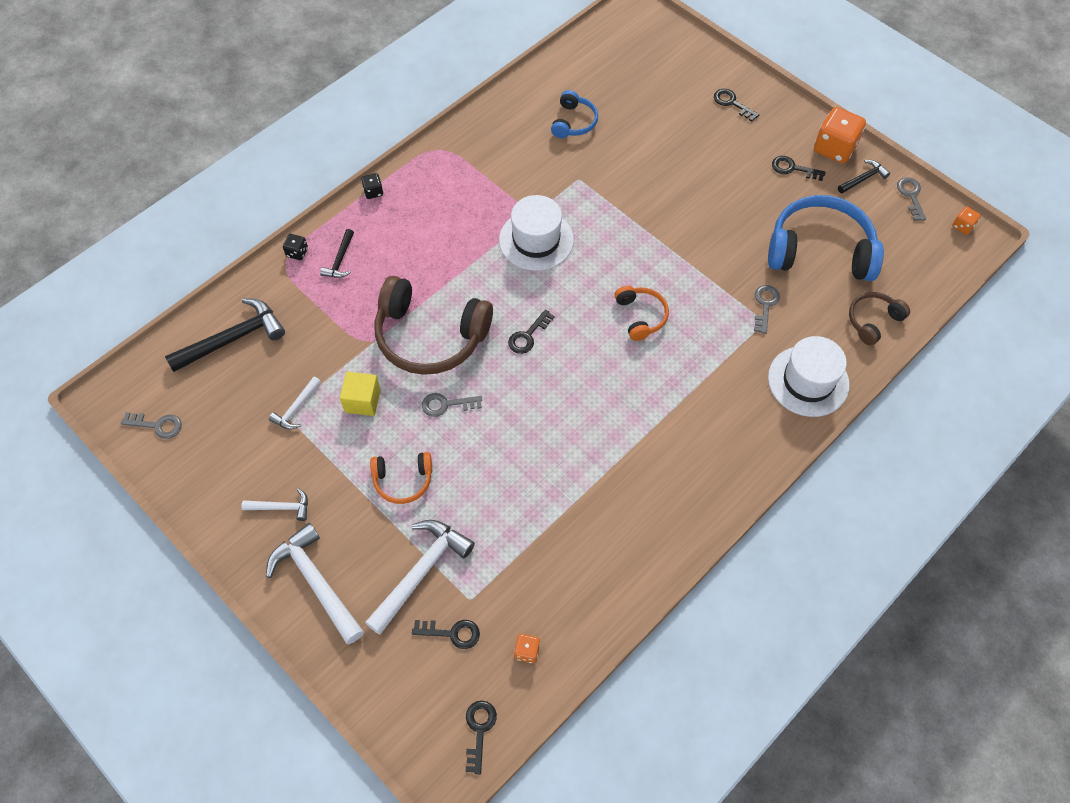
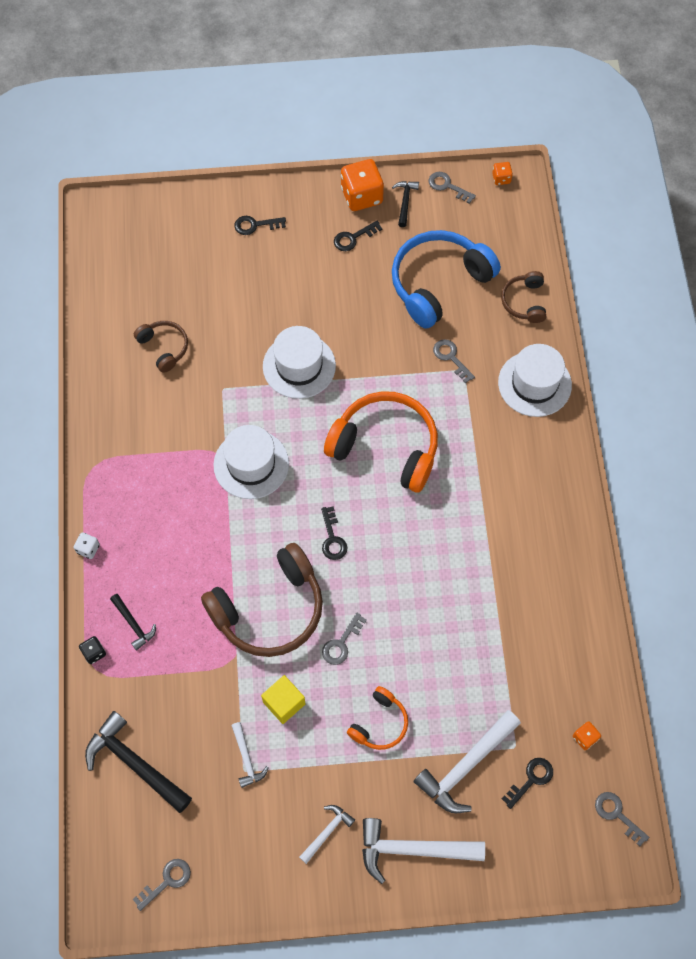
camera: 50 degrees left, 5 degrees up
black hammer [165,298,285,372] -> black hammer turned 60 degrees counterclockwise [85,711,192,813]
black dice [361,173,383,199] -> white dice [74,532,100,559]
white hammer [365,520,475,635] -> white hammer turned 120 degrees counterclockwise [413,710,521,813]
black key [466,701,497,774] -> grey key [595,792,649,846]
blue headphones [551,90,598,138] -> brown headphones [134,321,188,373]
orange headphones [614,286,669,341] -> orange headphones [324,391,438,492], size x1.98
none -> white hat [263,326,336,399]

